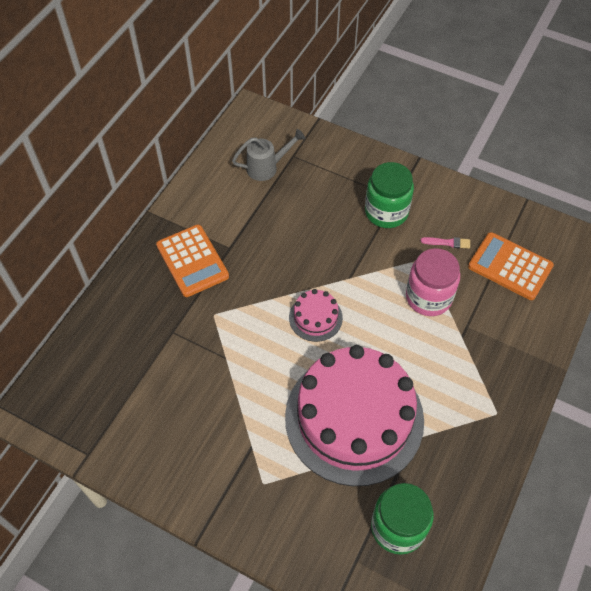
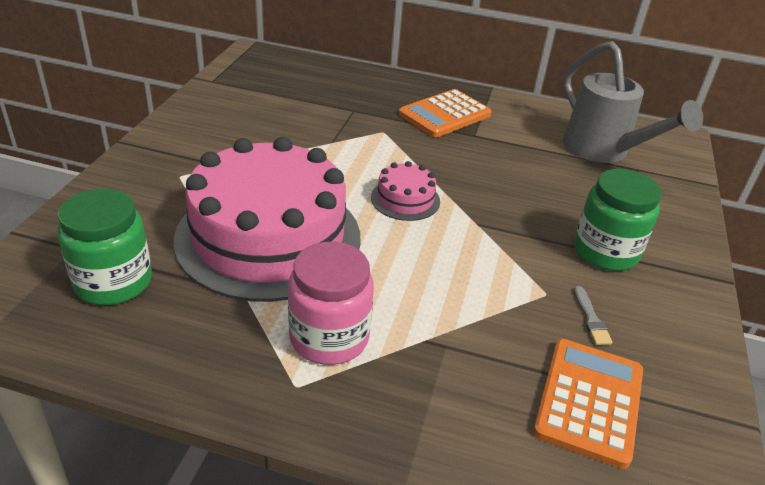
camera: 75 degrees right, 20 degrees down
grey watering can [232,129,305,181] -> grey watering can [563,41,703,163], size x1.70
pink jar [406,248,460,316] -> pink jar moved to [288,242,374,365]
pink brush [421,237,470,249] -> grey brush [574,286,613,345]

